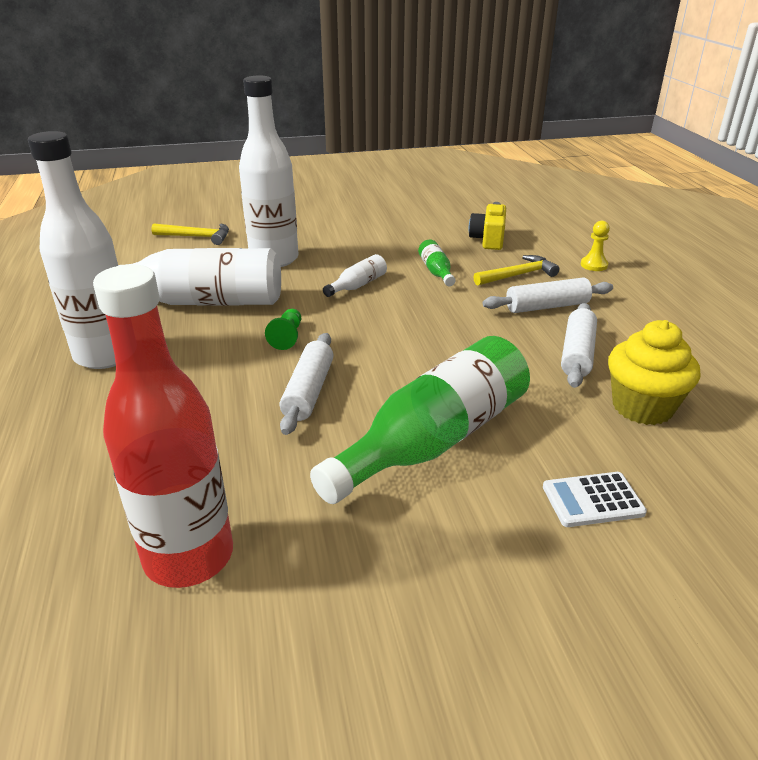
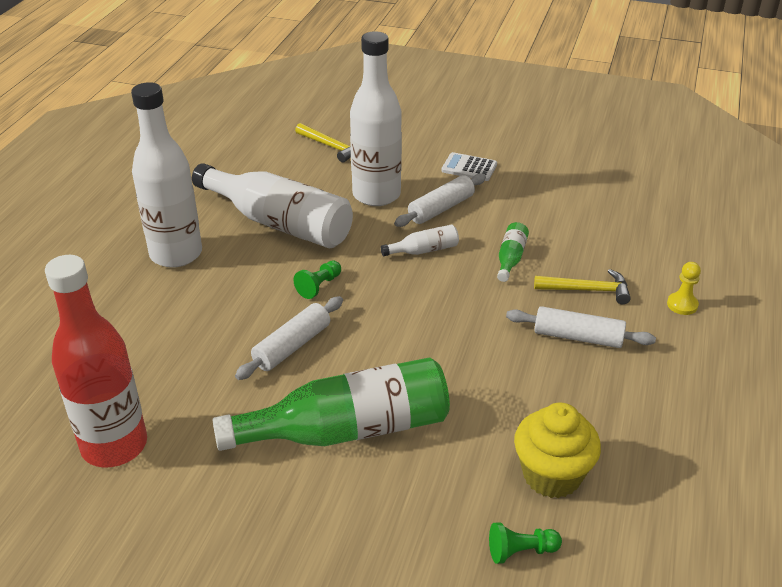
camera: 30 degrees right, 5 degrees up
yellow camera [469,202,506,250] -> none
white calculator [543,472,647,527] -> white calculator moved to [441,152,497,181]
white rolling pin [561,303,597,388] -> white rolling pin moved to [394,173,486,227]
none -> green pawn [489,522,562,564]

